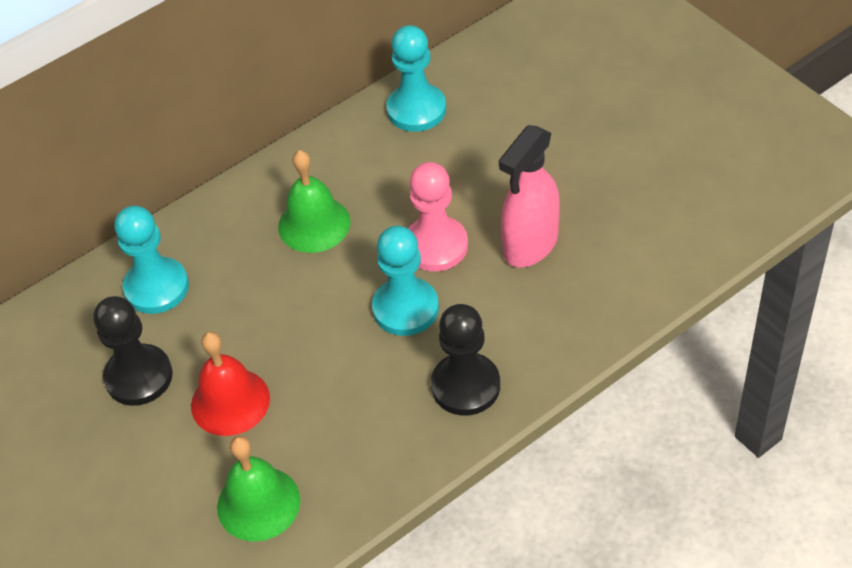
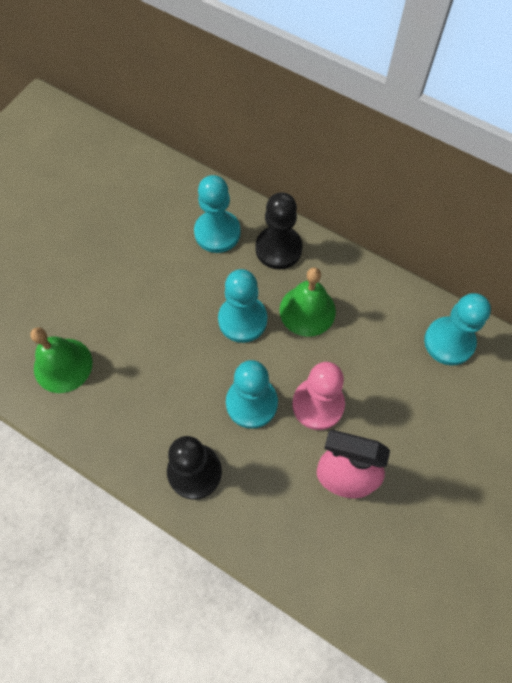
camera: 65 degrees right, 15 degrees up
black pawn [93,296,173,406] -> black pawn moved to [255,192,303,269]
red bell [191,332,270,436] -> none
none -> turquoise pawn [218,269,267,343]

